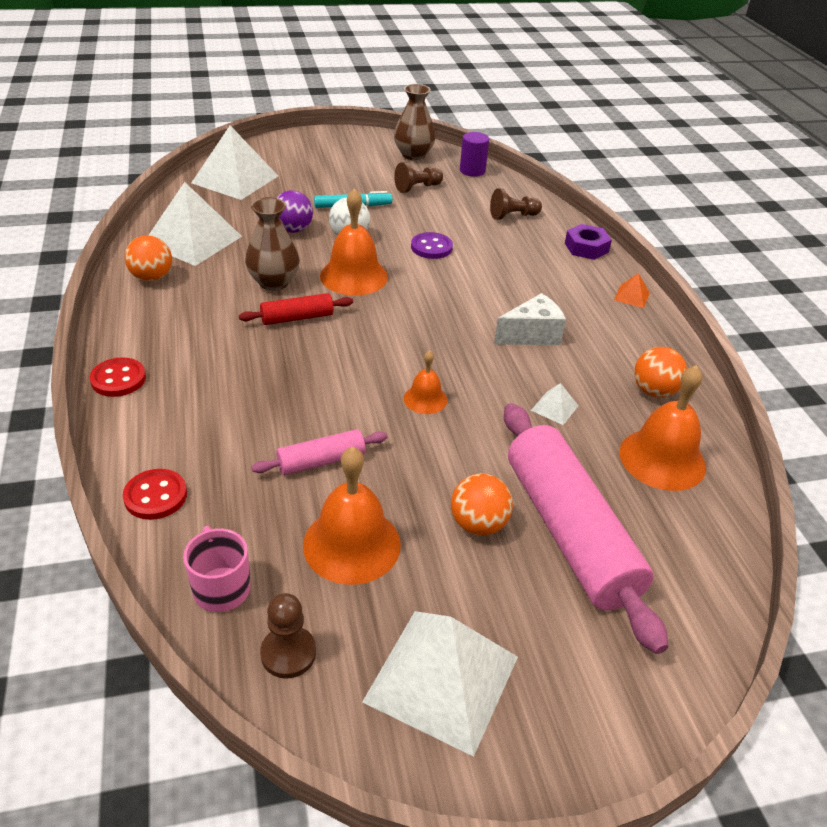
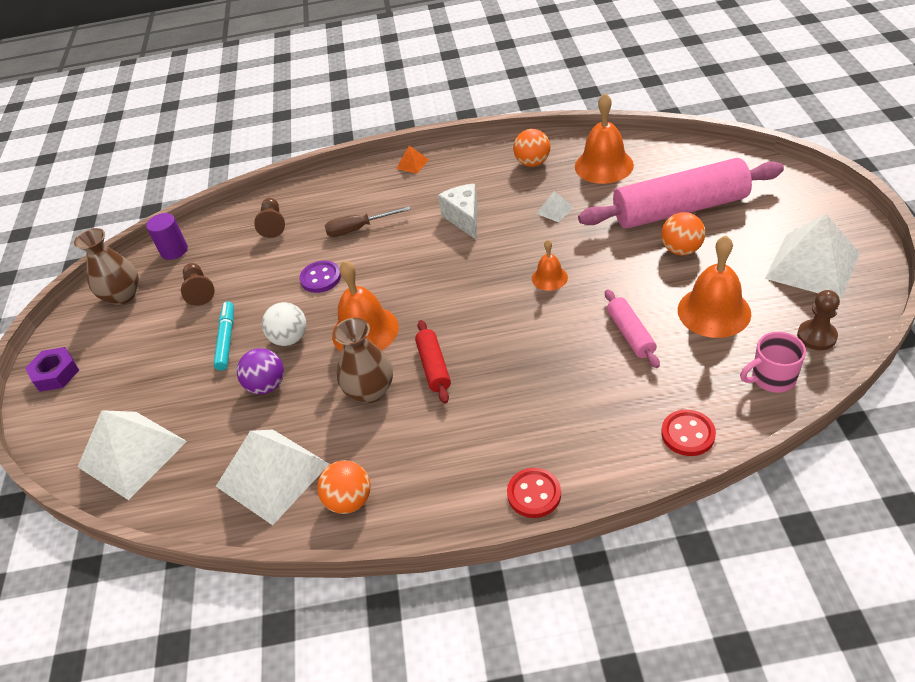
camera: 75 degrees left, 5 degrees up
purple nut [565,224,612,260] -> purple nut moved to [25,347,79,392]
none -> brown screwdriver [325,206,410,237]

